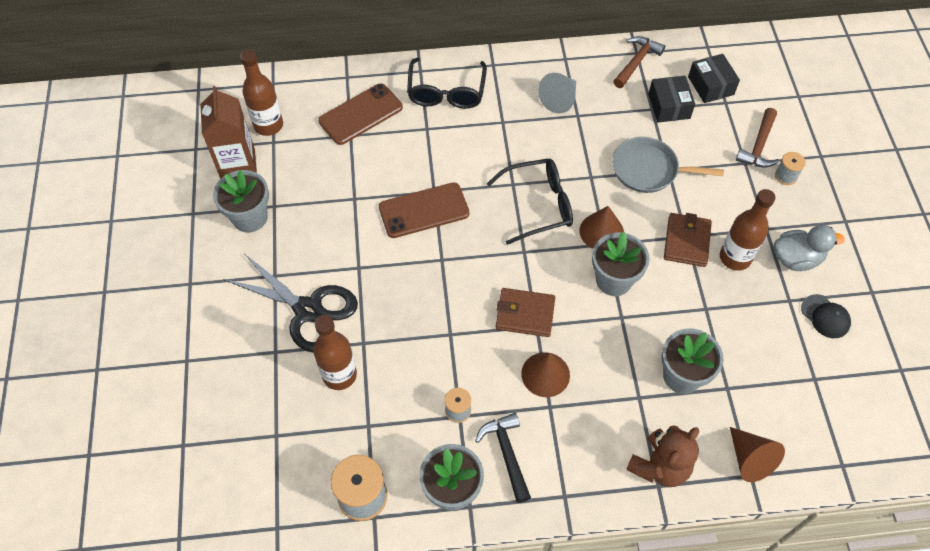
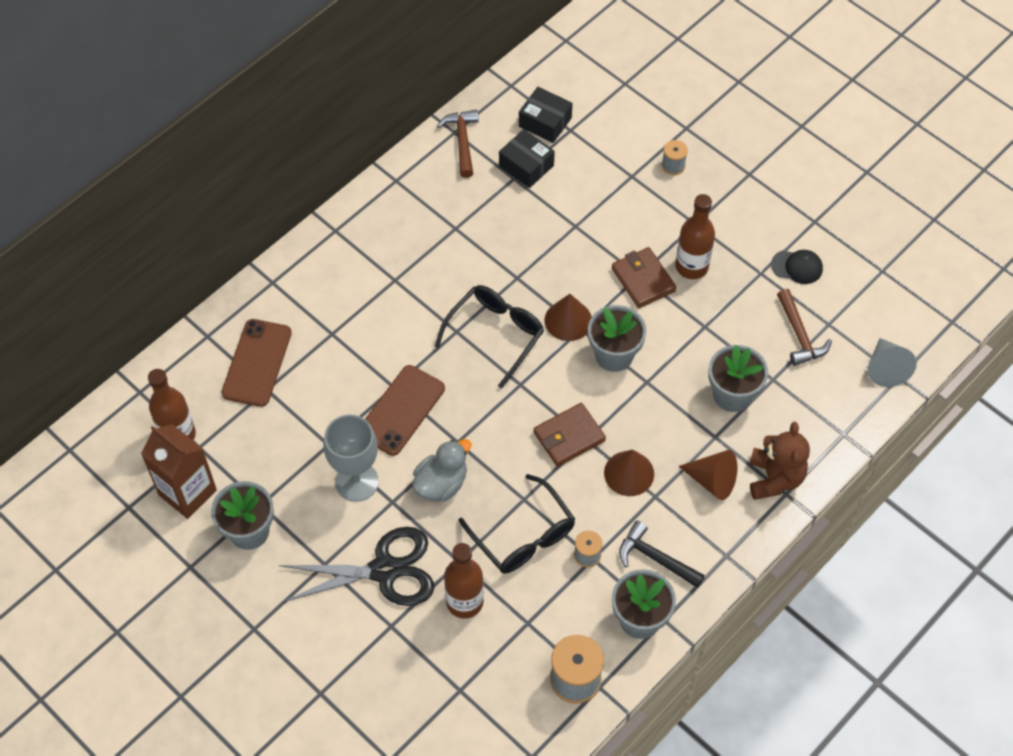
camera: 40 degrees left, 0 degrees up
black glasses [407,57,487,109] -> black glasses moved to [458,474,575,574]
grey cone [538,73,576,113] -> grey cone moved to [868,338,917,387]
grey pan [612,137,724,193] -> none
brown cone [730,427,785,482] -> brown cone moved to [678,450,737,500]
brown hammer [736,108,779,167] -> brown hammer moved to [777,289,832,366]
grey duck [774,225,845,271] -> grey duck moved to [412,439,472,502]
none -> grey goblet [323,414,379,502]

